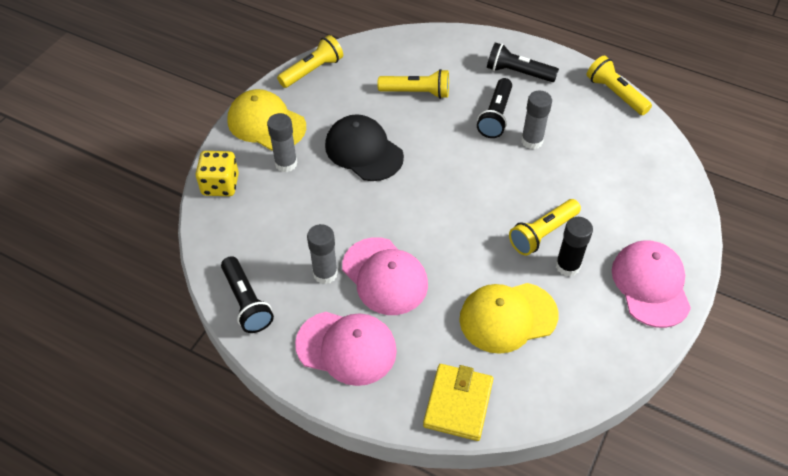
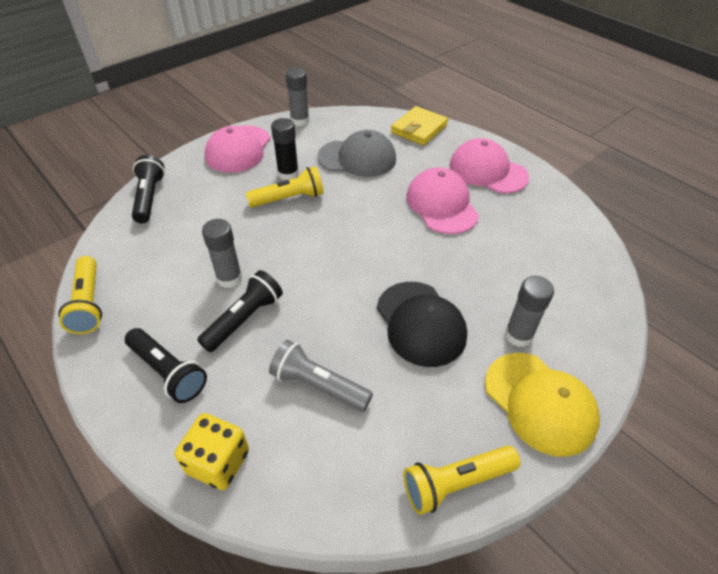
camera: 160 degrees left, 5 degrees down
yellow dice [196,151,239,196] -> yellow dice moved to [175,413,249,490]
black flashlight [221,256,274,333] -> black flashlight moved to [132,155,165,223]
grey glue stick [307,224,338,284] -> grey glue stick moved to [286,68,309,126]
yellow flashlight [377,69,449,99] -> grey flashlight [269,340,373,412]
yellow cap [459,283,558,354] -> grey cap [318,130,396,177]

